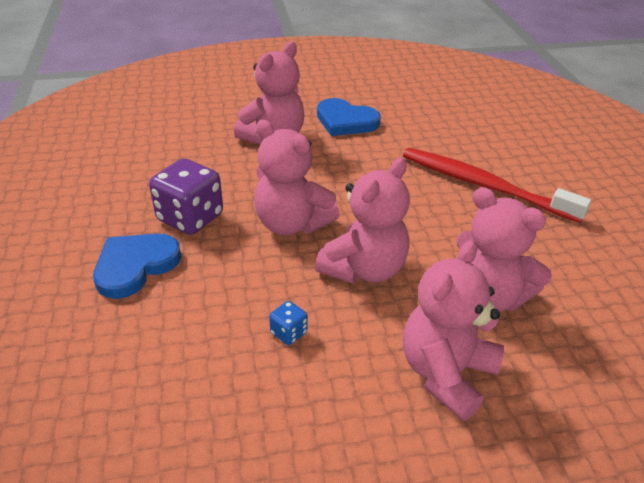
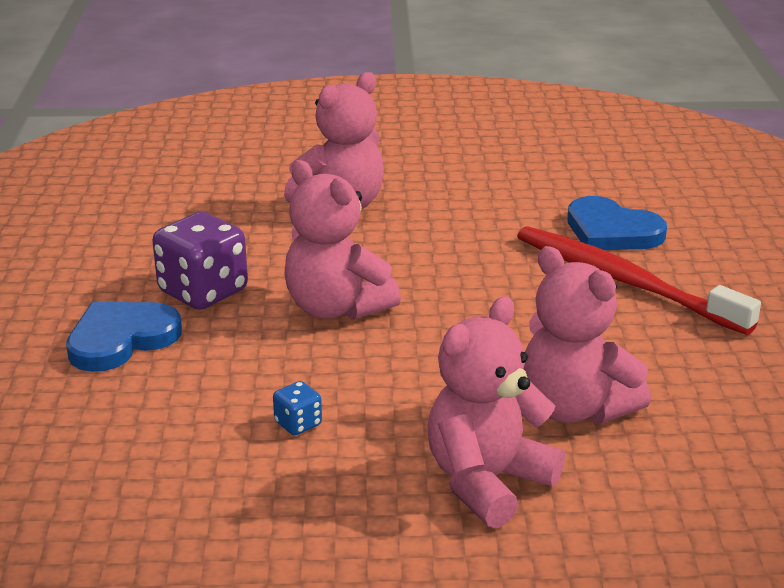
camera: 10 degrees right, 10 degrees down
pink teddy bear [315,158,410,283] -> none
blue heart [317,98,381,136] -> blue heart moved to [567,196,667,250]

